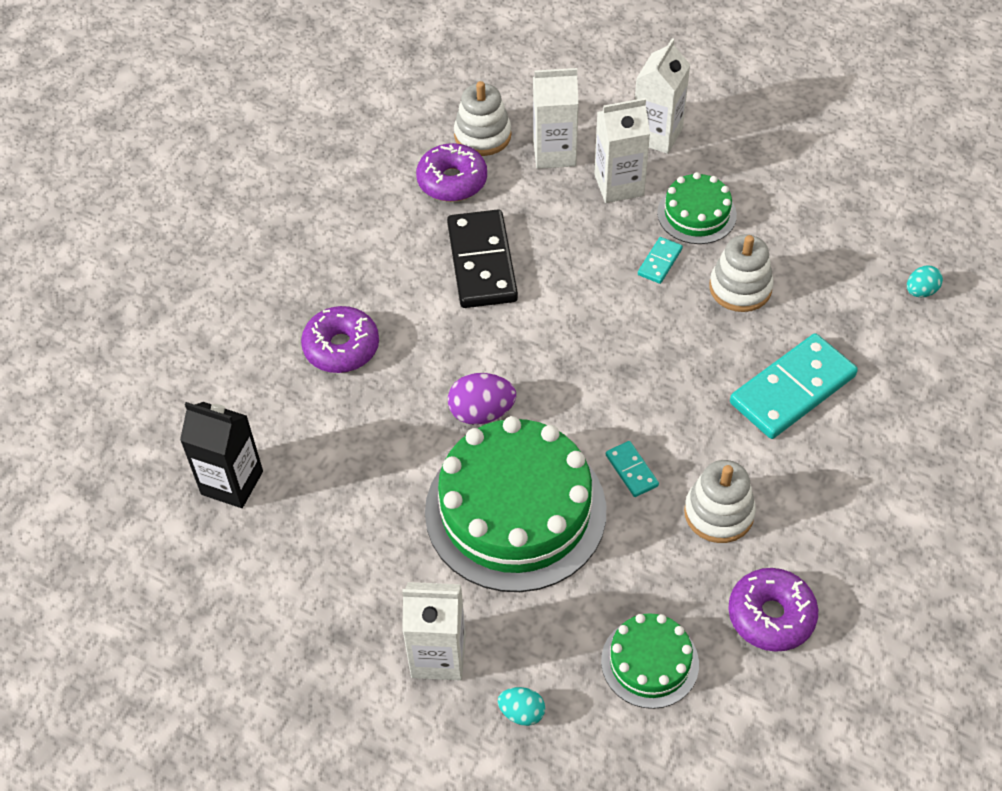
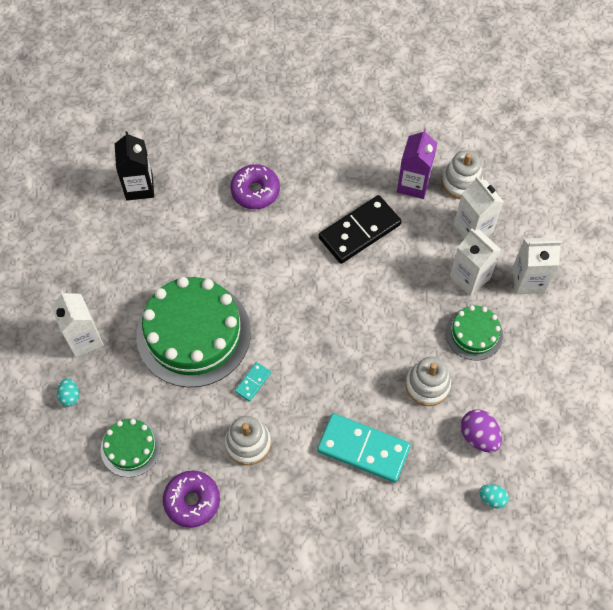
camera: 60 degrees right, 10 degrees up
purple donut [416,143,487,202] -> purple carton [397,129,437,199]
purple egg [448,373,516,425] -> purple egg moved to [461,409,502,453]
turquoise domino [638,237,683,284] -> none

